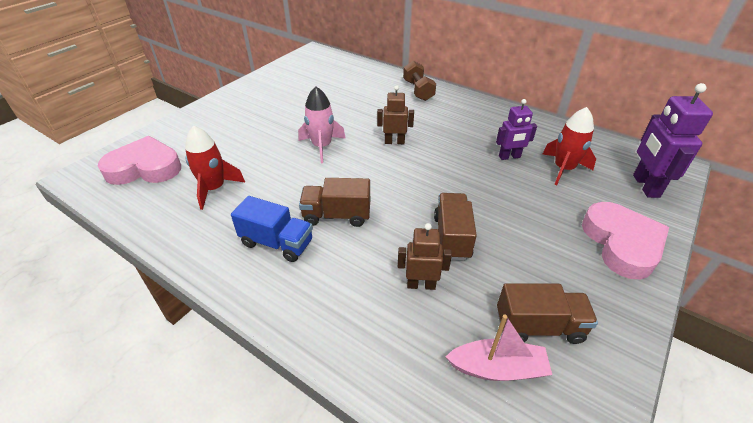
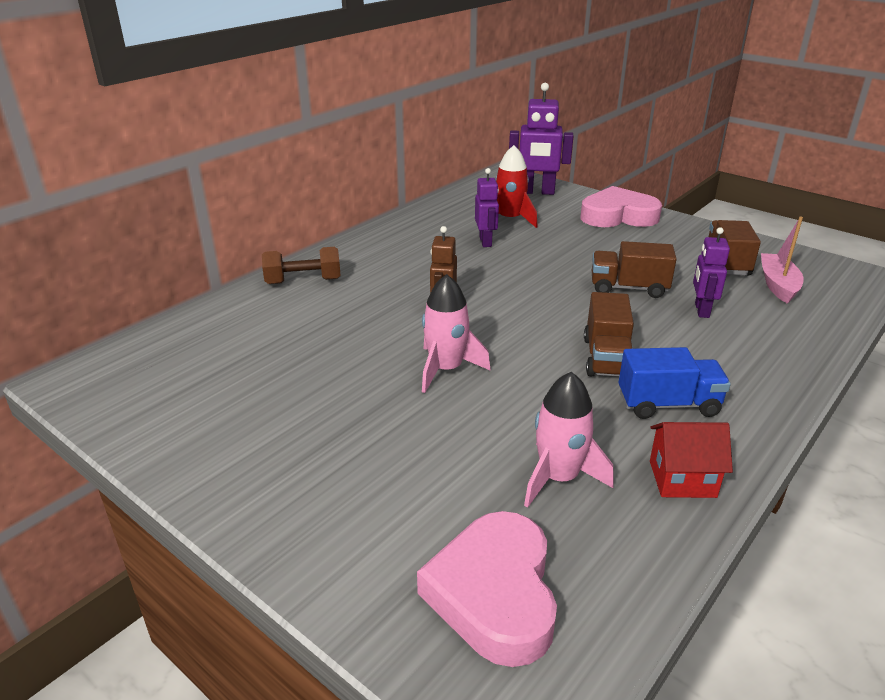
camera: 85 degrees left, 10 degrees down
red rocket [185,126,245,210] -> pink rocket [524,372,614,508]
blue truck [231,196,313,262] -> blue truck turned 60 degrees clockwise [618,347,731,419]
brown robot [398,223,452,290] -> purple robot [693,227,730,318]
none -> red house [650,422,733,498]

